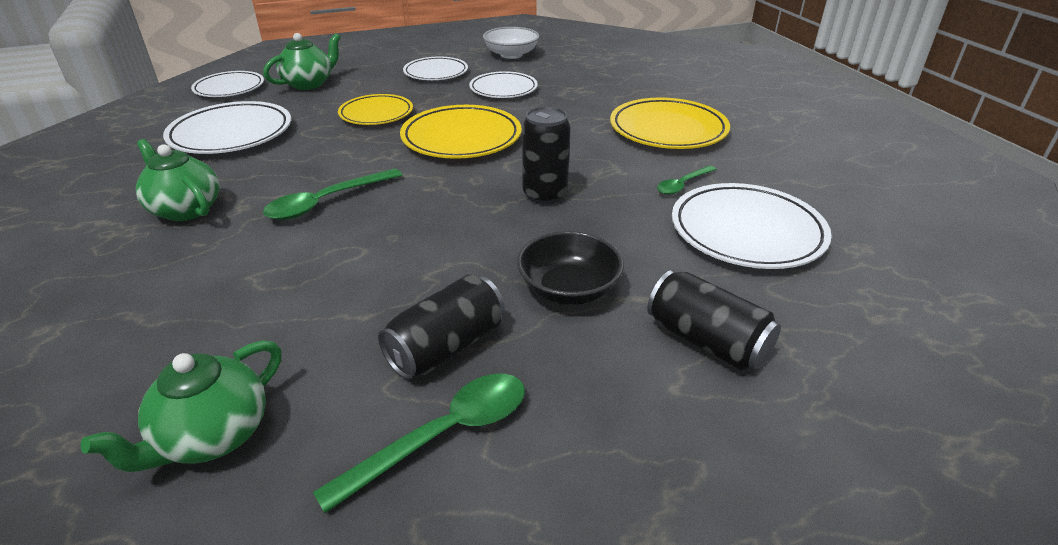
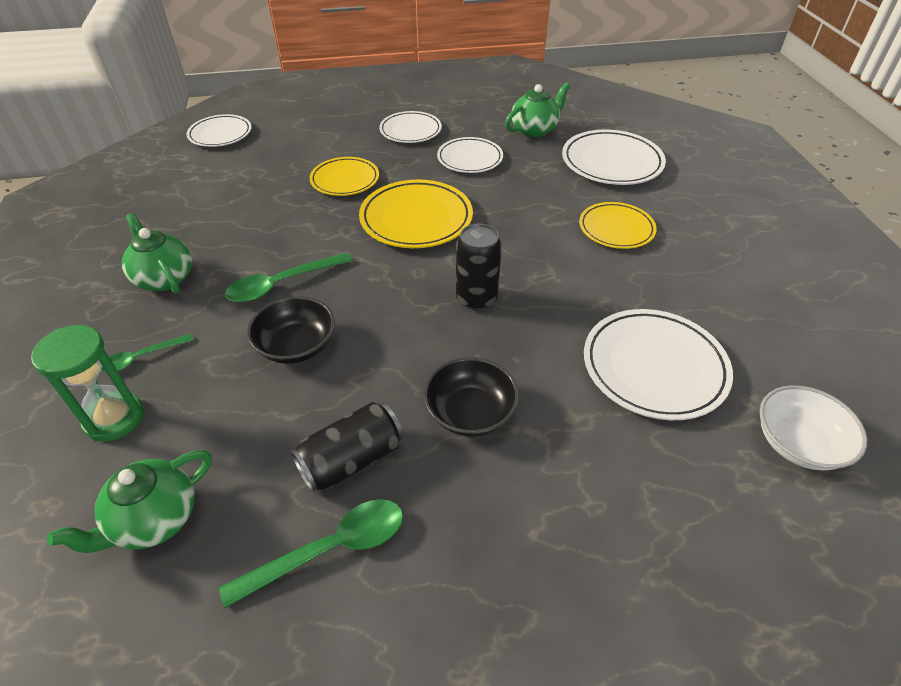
camera: 10 degrees right, 10 degrees up
white plate [163,101,291,154] -> white plate moved to [562,130,666,185]
green teapot [263,33,341,90] -> green teapot moved to [505,83,570,137]
white bowl [483,27,539,59] -> white bowl moved to [760,385,867,471]
yellow plate [610,97,730,149] -> yellow plate [579,202,657,249], size x0.66
black can [647,270,781,370] -> none
green spoon [657,165,716,195] -> green spoon moved to [101,334,194,372]
none -> green hourglass [31,325,144,442]
none -> black bowl [247,296,335,364]

